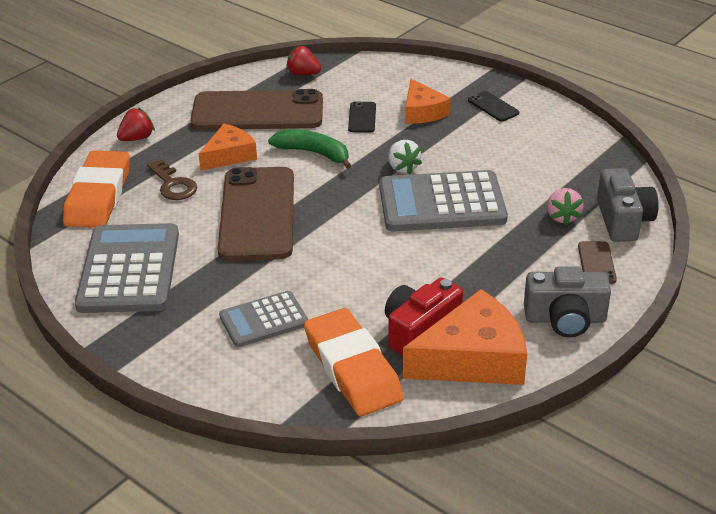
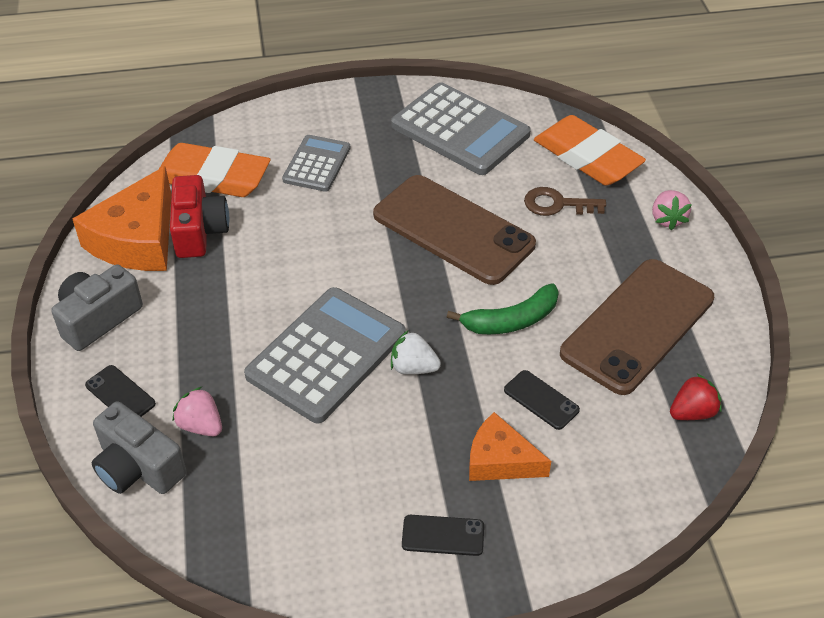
camera: 130 degrees right, 10 degrees up
red strawberry [117,108,155,141] -> pink strawberry [652,190,692,230]
orange cheese [199,124,257,170] -> none
brown phone [578,241,617,284] -> black phone [85,365,156,417]

